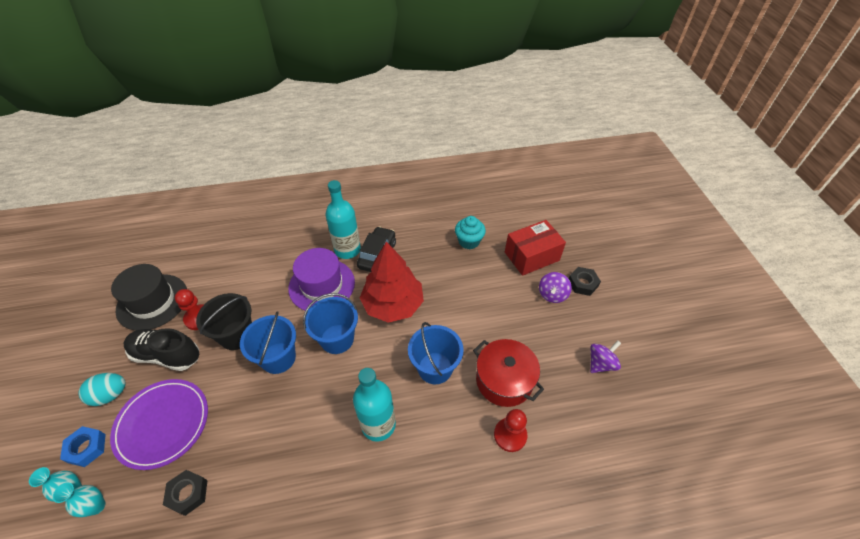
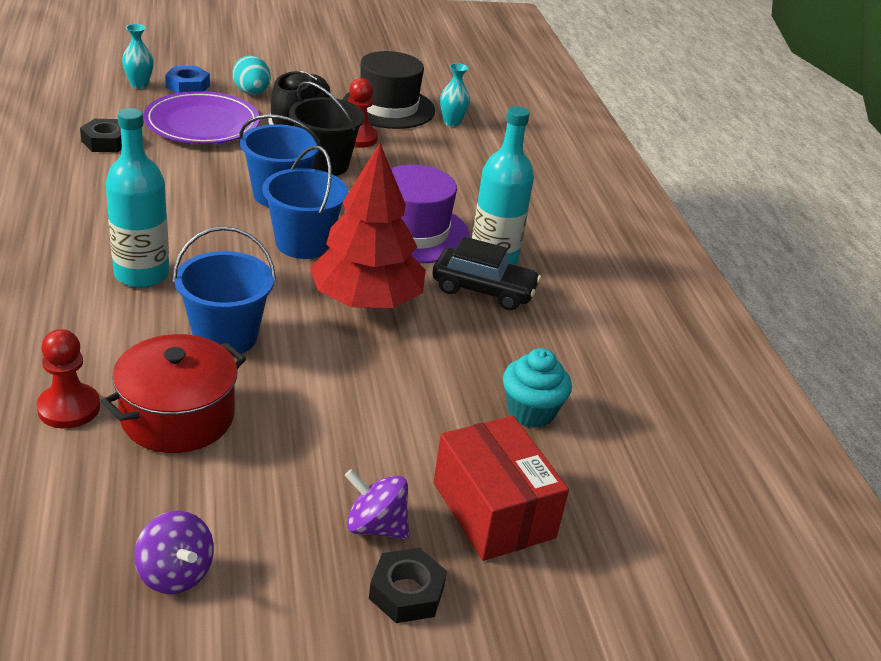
camera: 85 degrees right, 15 degrees down
turquoise vase [53,482,106,517] -> turquoise vase moved to [440,63,470,127]

